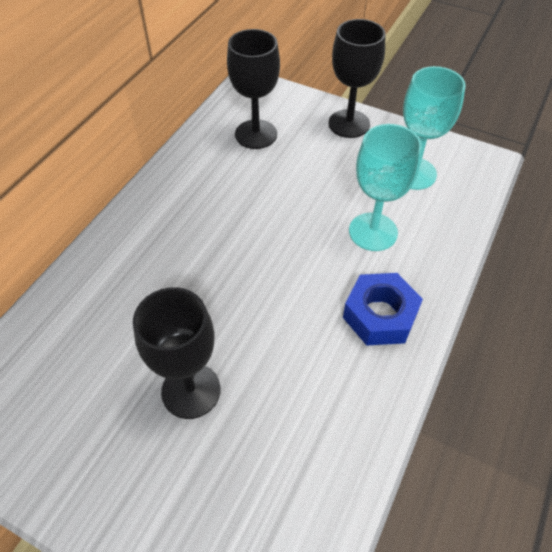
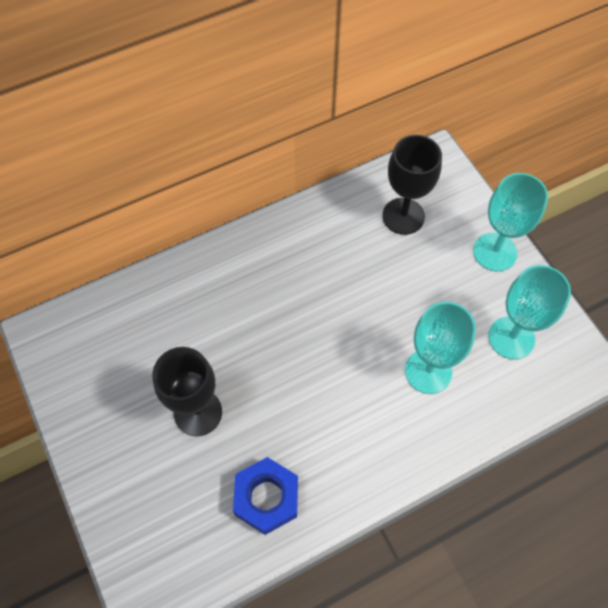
camera: 35 degrees right, 10 degrees up
black goblet [328,19,385,138] -> turquoise goblet [473,173,548,271]
blue nut [343,273,423,345] -> blue nut moved to [233,457,298,535]

